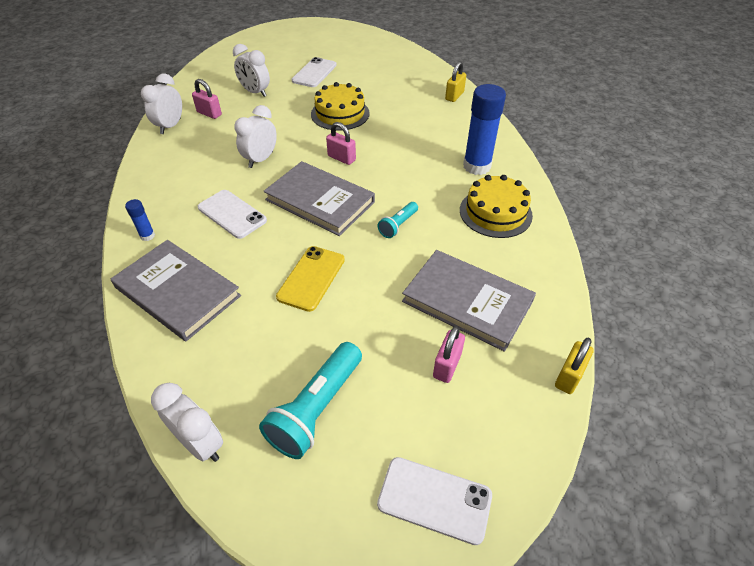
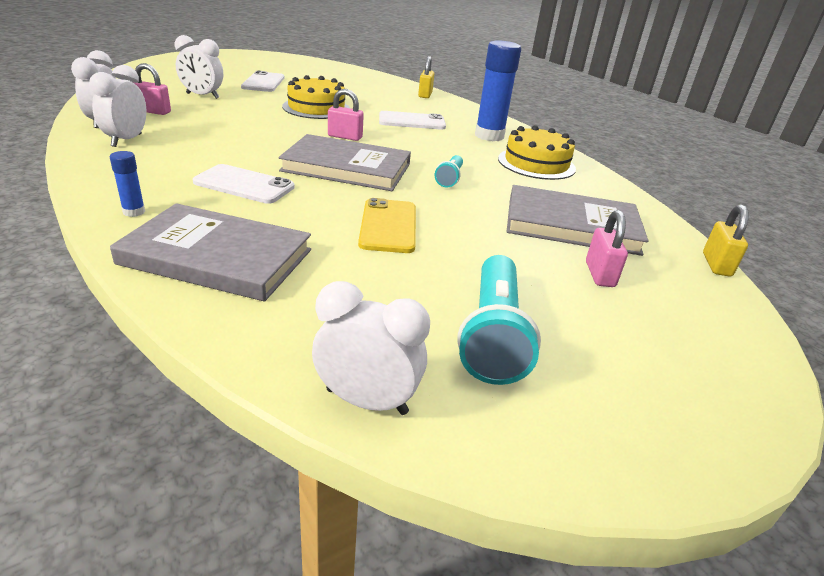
camera: 25 degrees left, 15 degrees down
white clock [234,105,277,168] -> white clock moved to [89,65,146,147]
white phone [377,457,492,545] -> white phone moved to [379,111,446,130]

